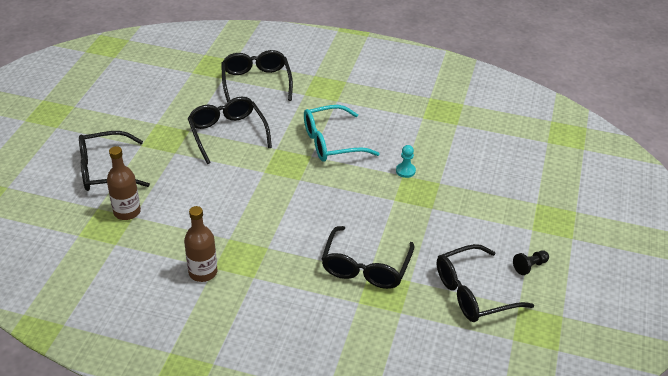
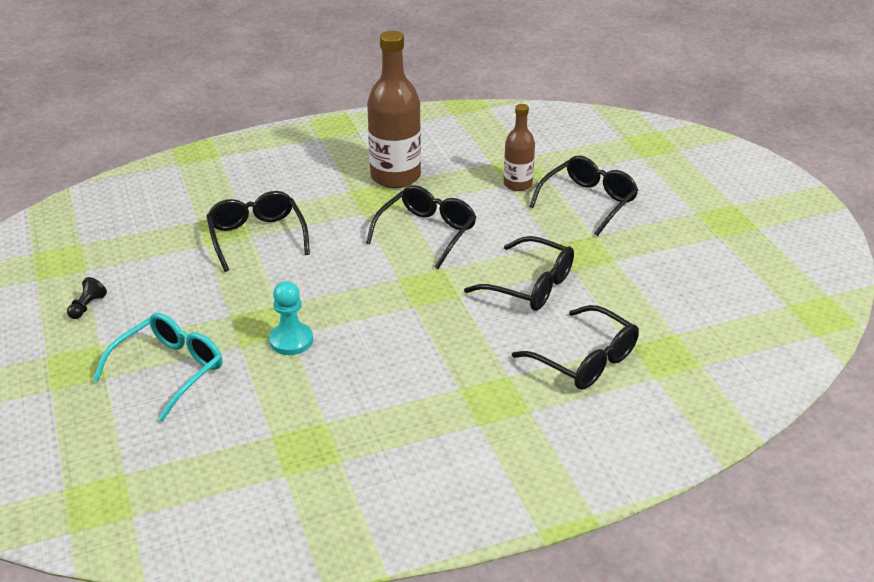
camera: 145 degrees right, 5 degrees down
brown bottle [184,206,218,282] -> brown bottle [367,31,421,188], size x1.75
turquoise glasses [304,105,380,162] -> turquoise glasses moved to [93,313,222,421]
turquoise pawn [396,145,416,178] -> turquoise pawn [269,281,313,355], size x1.61
black glasses [437,244,534,322] -> black glasses moved to [366,185,476,269]

